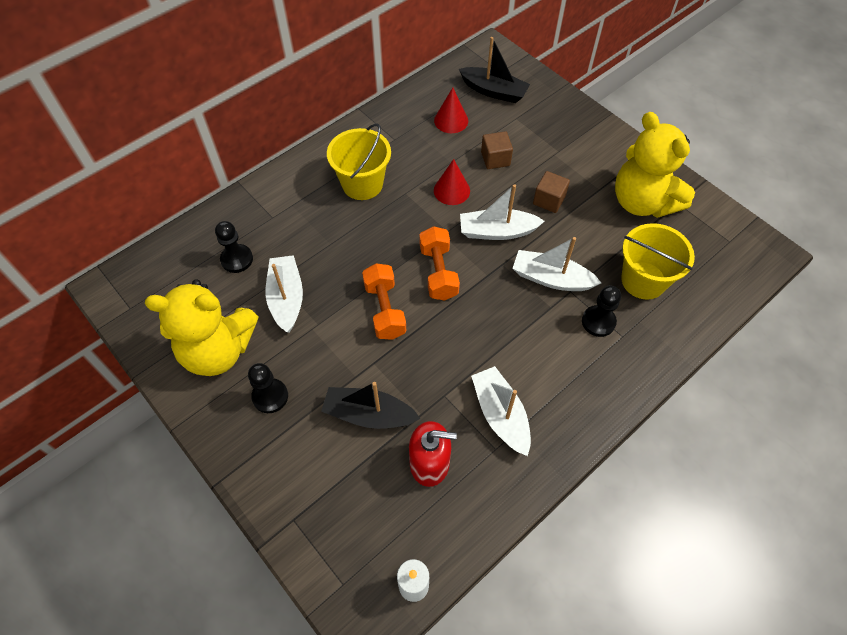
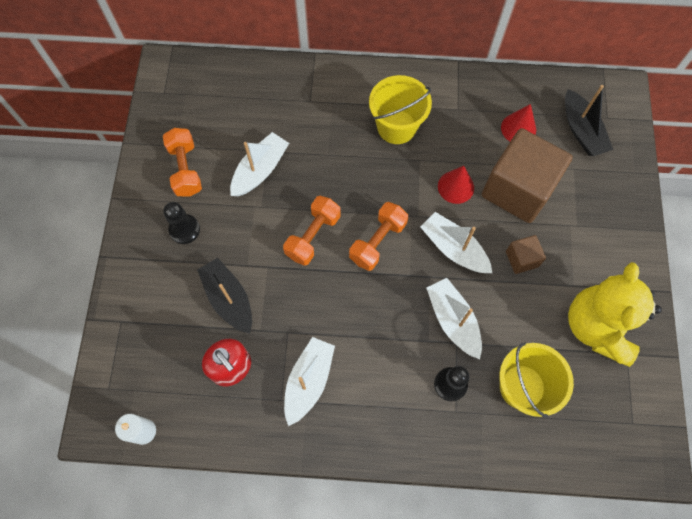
camera: 45 degrees right, 10 degrees up
yellow teddy bear [145,279,259,376] -> orange dumbbell [163,128,202,197]
black pawn [215,221,253,273] -> none
brown cube [481,131,513,169] -> brown cube [482,128,573,223], size x2.23

